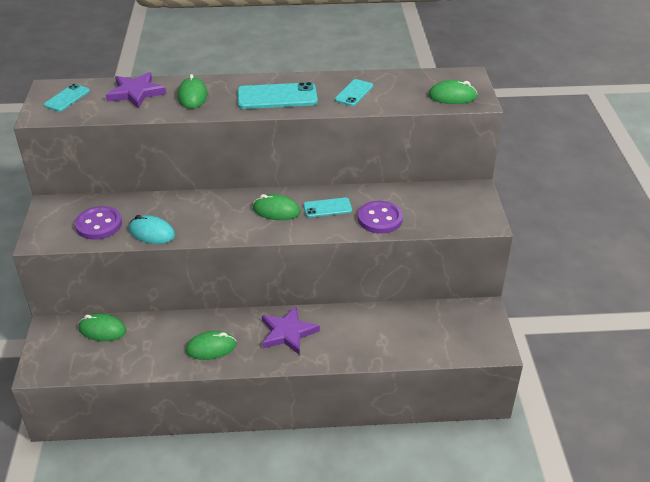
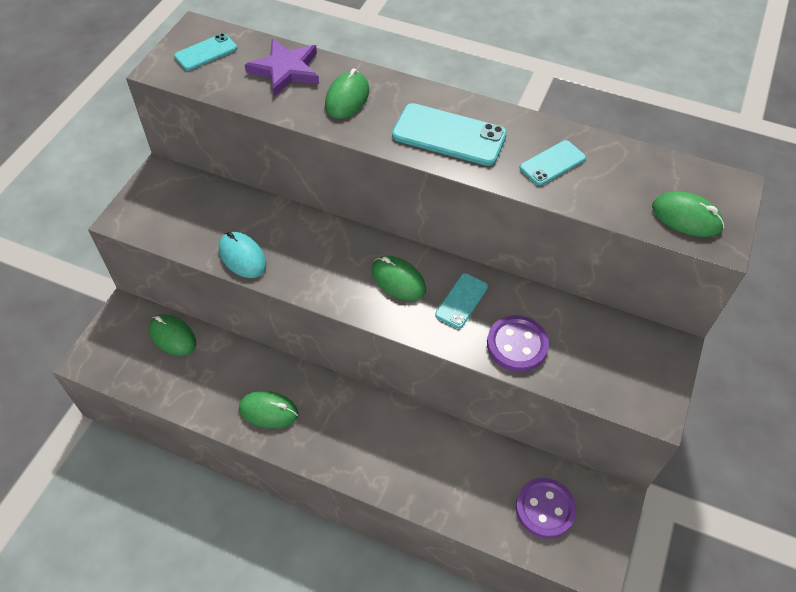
camera: 25 degrees right, 15 degrees up
purple button [75,206,122,240] -> purple button moved to [516,478,576,539]
purple star [262,306,320,355] -> none
turquoise phone [303,198,352,218] -> turquoise phone turned 75 degrees counterclockwise [435,273,488,329]

